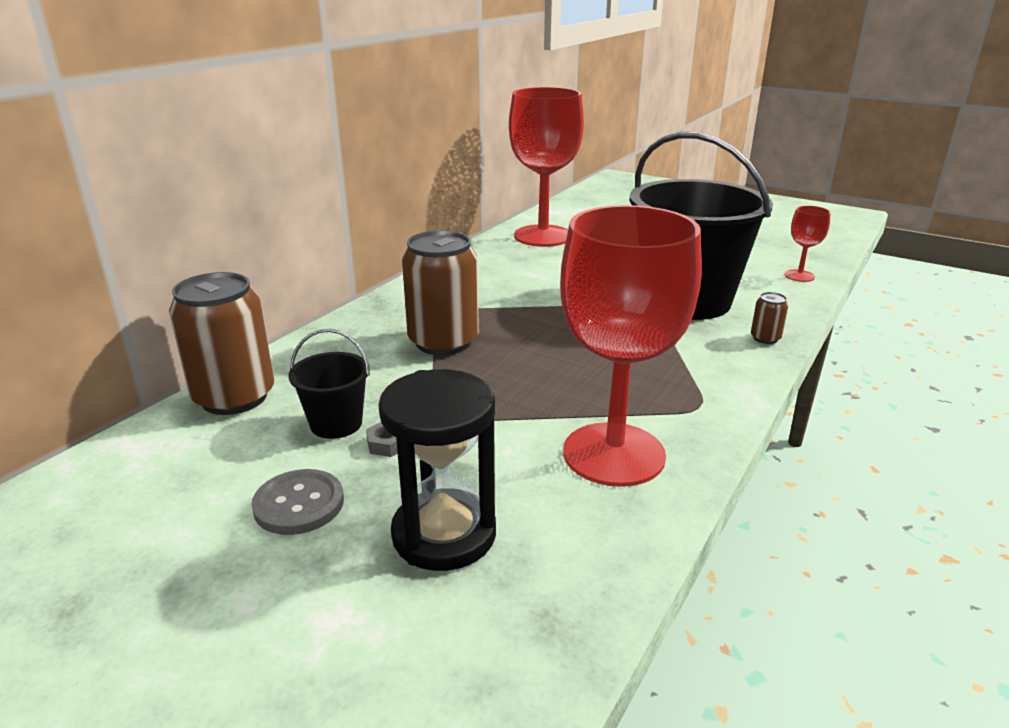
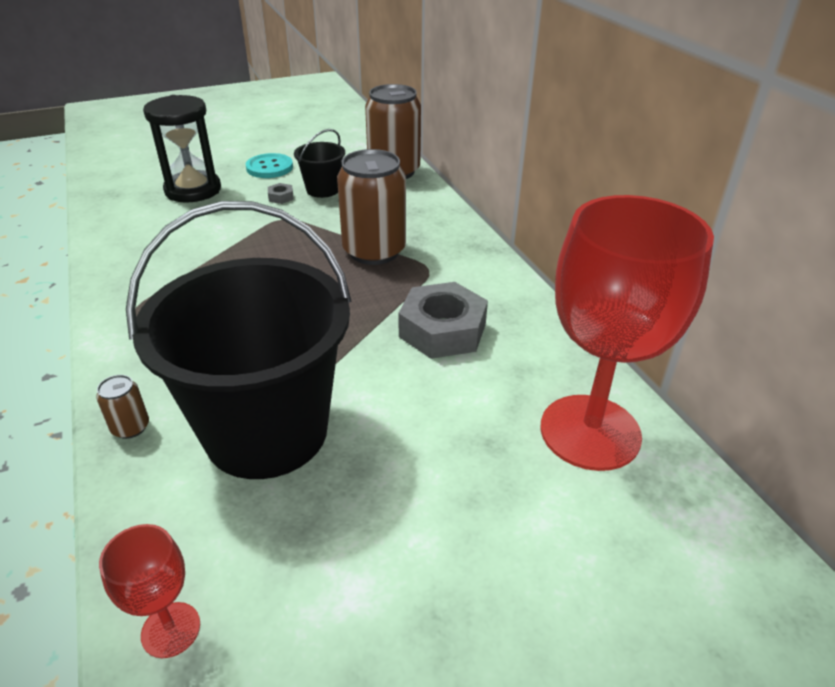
camera: 125 degrees right, 10 degrees up
grey button [251,469,344,535] -> turquoise button [246,153,293,178]
red goblet [560,205,702,487] -> none
none -> grey nut [398,282,488,359]

